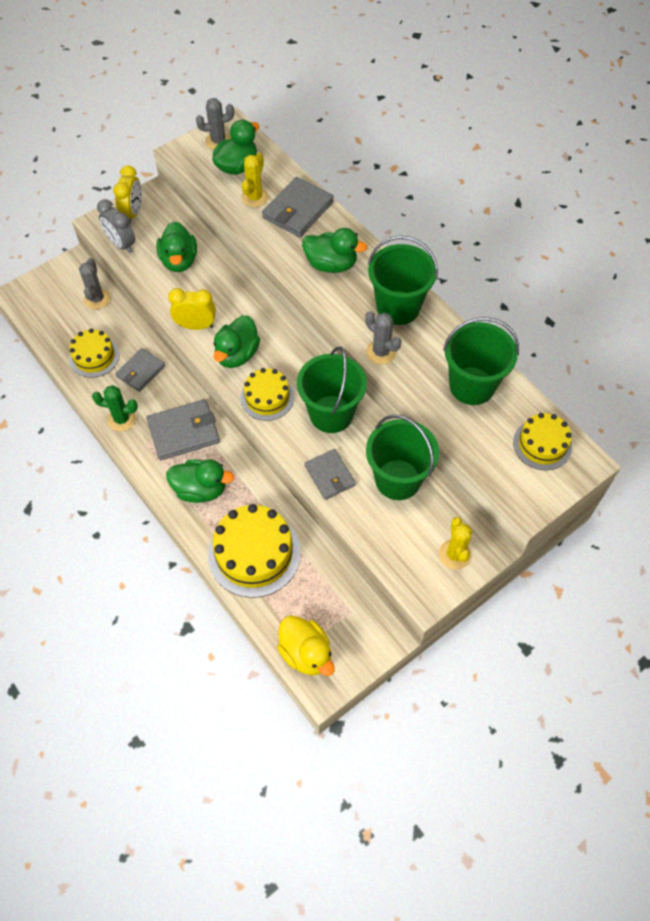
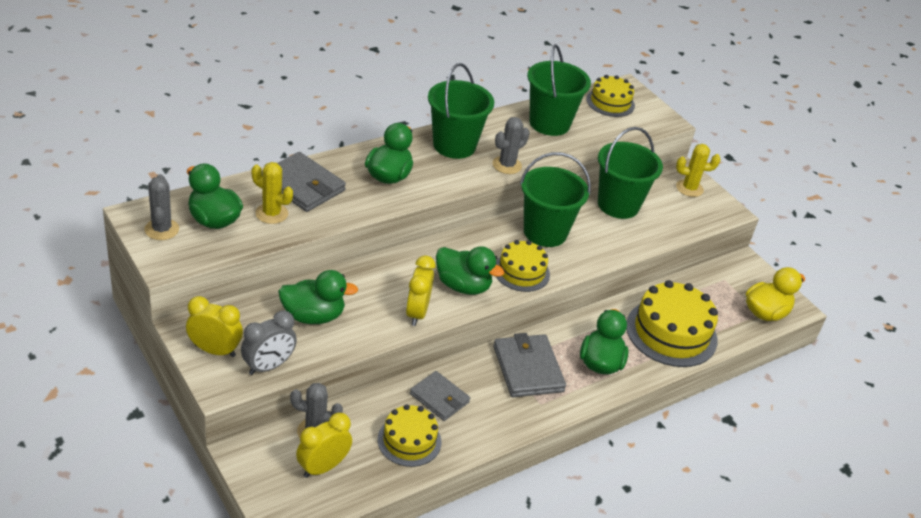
camera: 90 degrees left, 20 degrees down
green cactus [92,385,138,431] -> none
grey wallet [305,449,356,500] -> none
none -> yellow clock [296,412,352,478]

